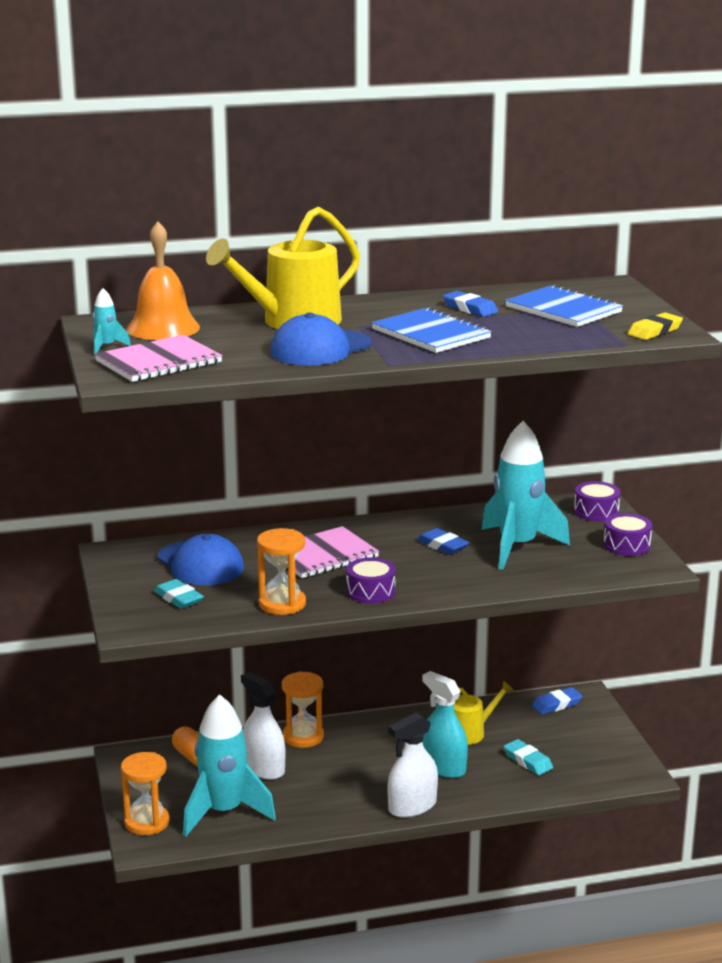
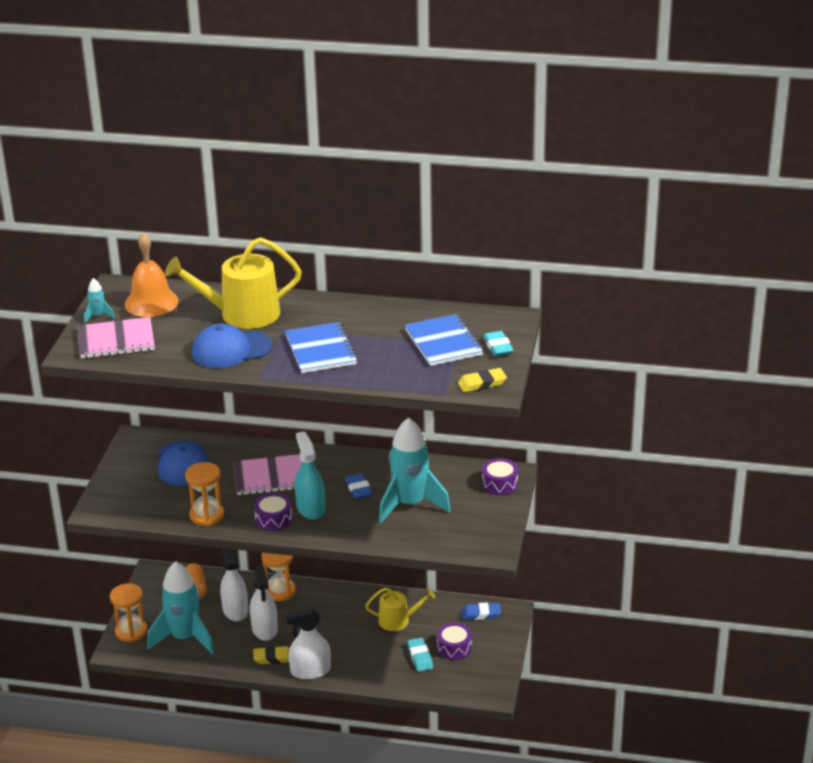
camera: 25 degrees right, 10 degrees up
turquoise eraser [154,579,204,609] -> turquoise eraser moved to [483,331,514,356]
turquoise spray bottle [422,671,468,778] -> turquoise spray bottle moved to [295,431,325,520]
blue eraser [443,291,498,317] -> none
purple drum [603,513,652,556] -> purple drum moved to [437,623,472,660]
none -> white spray bottle [250,566,278,641]
none -> yellow eraser [253,646,290,664]

